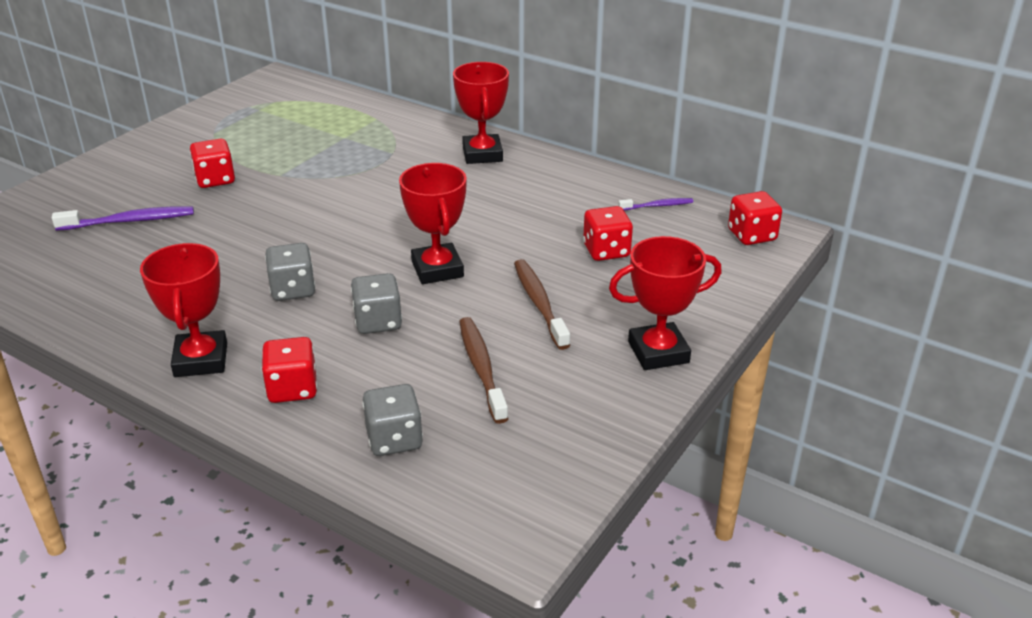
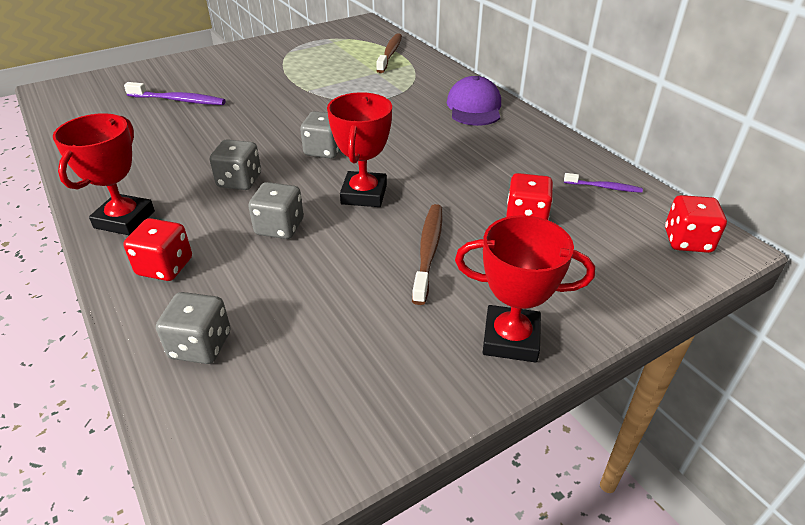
camera: 25 degrees right, 5 degrees up
red dice [190,139,235,188] -> none
red trophy [453,62,509,164] -> purple cap [447,76,501,126]
brown toothbrush [459,317,508,424] -> brown toothbrush moved to [376,33,402,73]
none -> grey dice [300,111,340,159]

